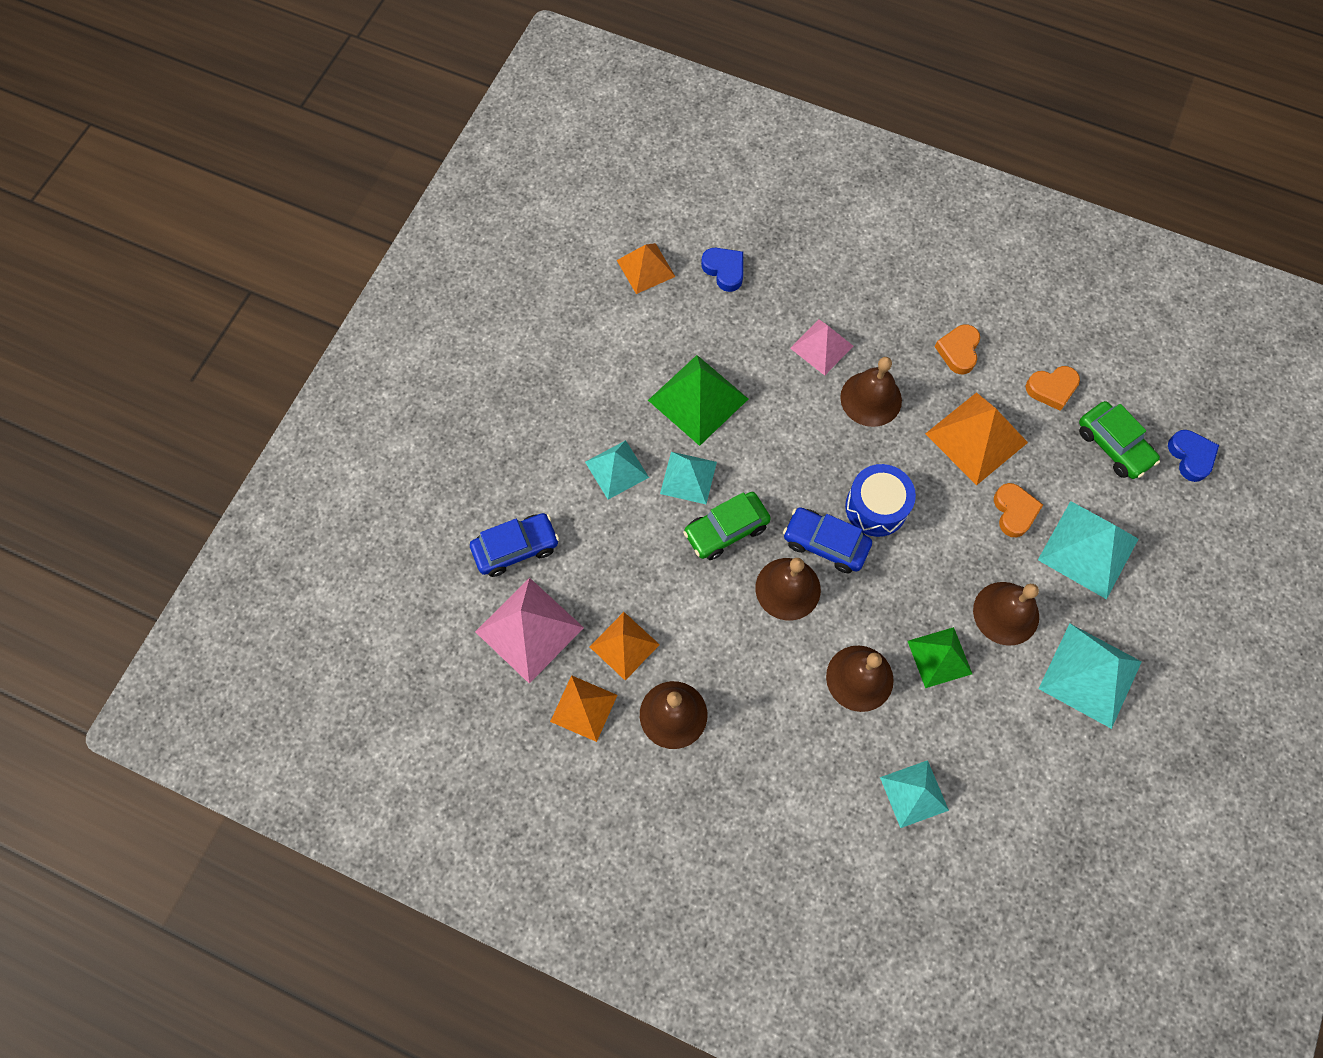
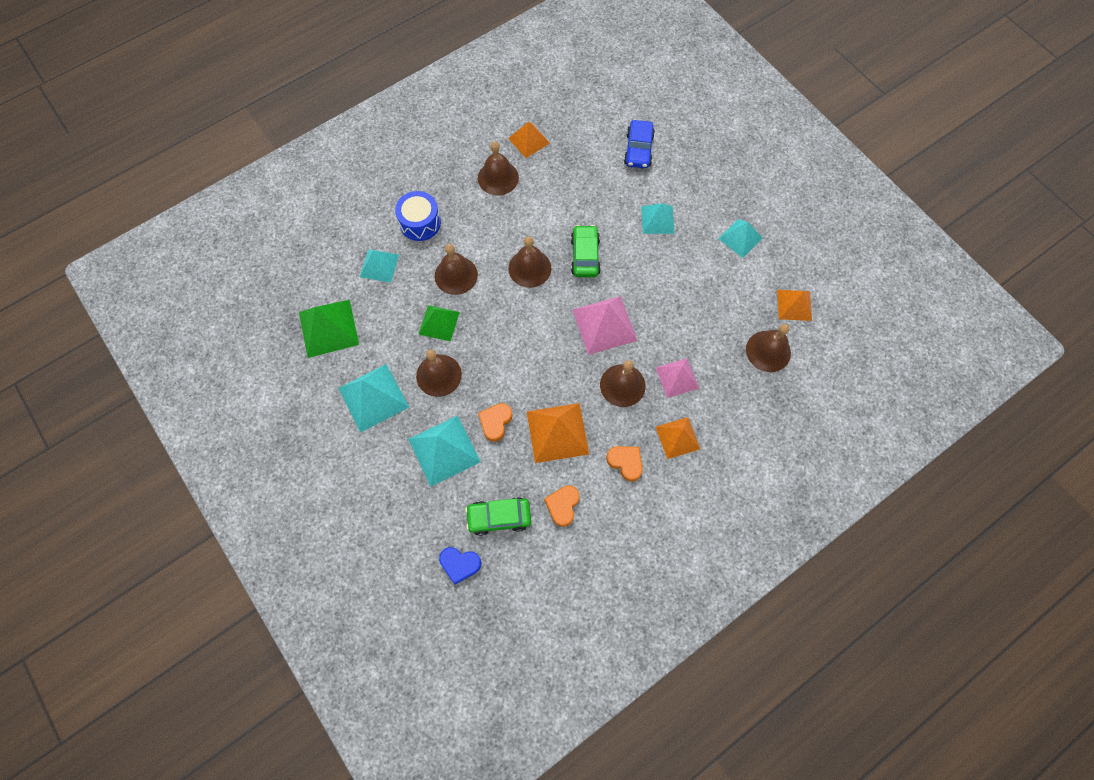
camera: 120 degrees right, 0 degrees up
pink pyramid [475,578,584,684] -> pink pyramid moved to [572,296,638,355]
orange pyramid [590,612,660,681] -> orange pyramid moved to [656,417,700,459]
green pyramid [648,355,748,446] -> green pyramid moved to [299,300,359,358]
turquoise pyramid [660,452,717,504] -> turquoise pyramid moved to [718,219,763,258]
blue heart [701,248,743,292] -> brown bell [746,324,791,372]
blue car [783,507,872,573] -> none
blue drum [845,464,916,537] -> blue drum moved to [395,191,441,241]
orange heart [994,483,1043,537] -> orange heart turned 90 degrees clockwise [478,403,512,442]

